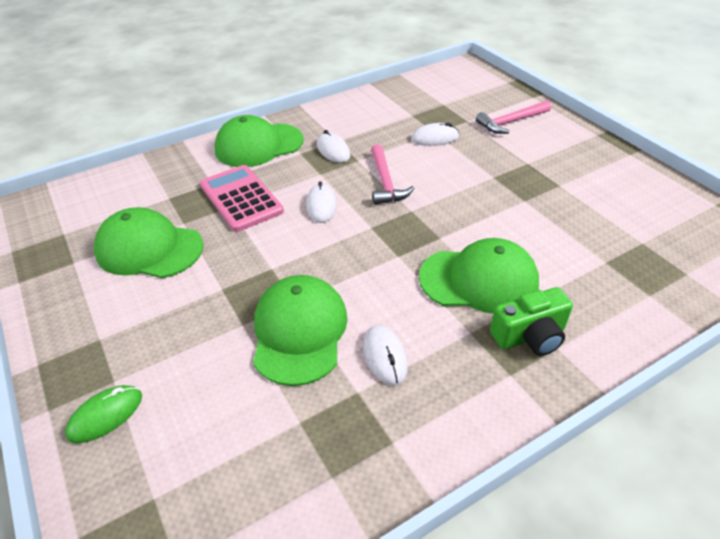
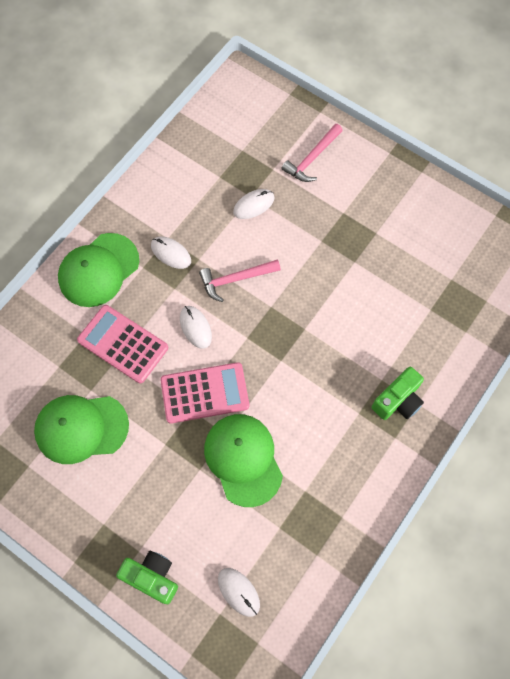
camera: 25 degrees left, 25 degrees up
green mouse [65,385,142,443] -> green camera [116,551,178,604]
white mouse [363,325,408,385] -> white mouse moved to [218,568,260,617]
pink hammer [371,144,415,205] -> pink hammer turned 105 degrees clockwise [199,259,281,302]
green cap [419,238,539,313] -> none
none -> pink calculator [160,362,249,424]

